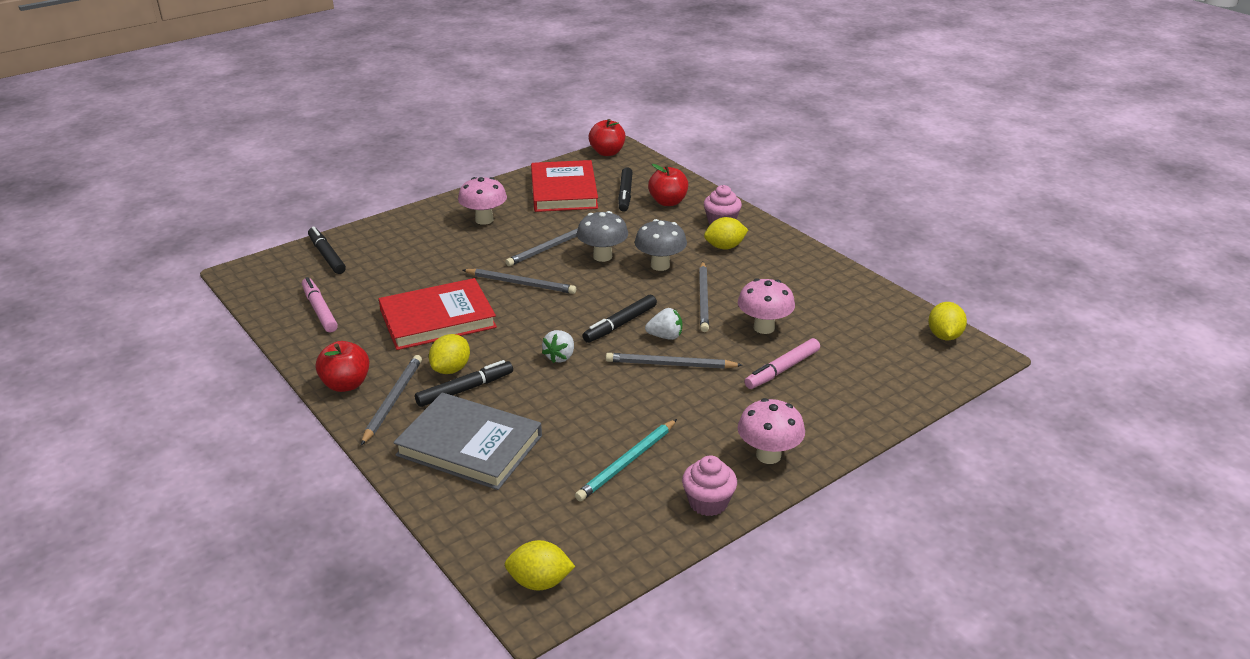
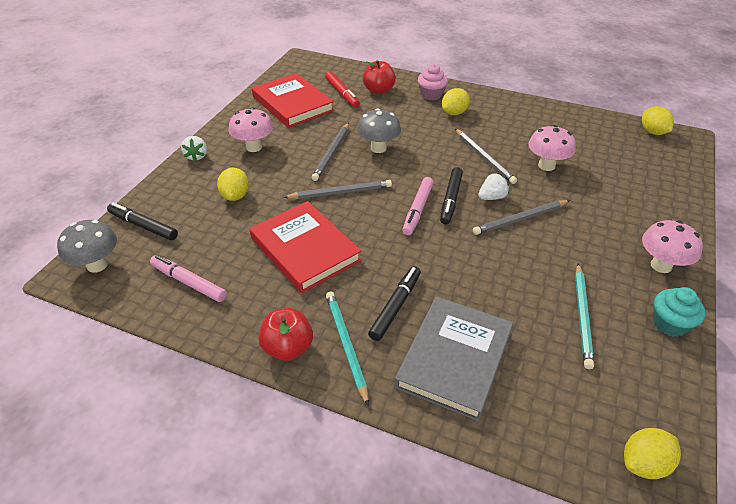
camera: 30 degrees left, 10 degrees up
grey pencil [361,355,422,445] -> turquoise pencil [326,292,369,406]
red book [379,278,497,350] -> red book turned 75 degrees counterclockwise [250,201,362,293]
grey book [393,392,542,490] -> grey book turned 60 degrees counterclockwise [395,296,513,421]
yellow lemon [429,334,470,374] -> yellow lemon moved to [217,168,249,201]
white strawberry [542,330,574,363] -> white strawberry moved to [181,136,207,162]
red apple [589,119,625,156] -> none
black marker [618,167,633,212] -> red marker [325,71,360,107]
grey mushroom [635,219,687,271] -> grey mushroom moved to [57,220,117,273]
pink cupcake [682,455,737,516] -> turquoise cupcake [653,287,706,337]
pink marker [744,338,820,389] -> pink marker moved to [402,177,434,235]

